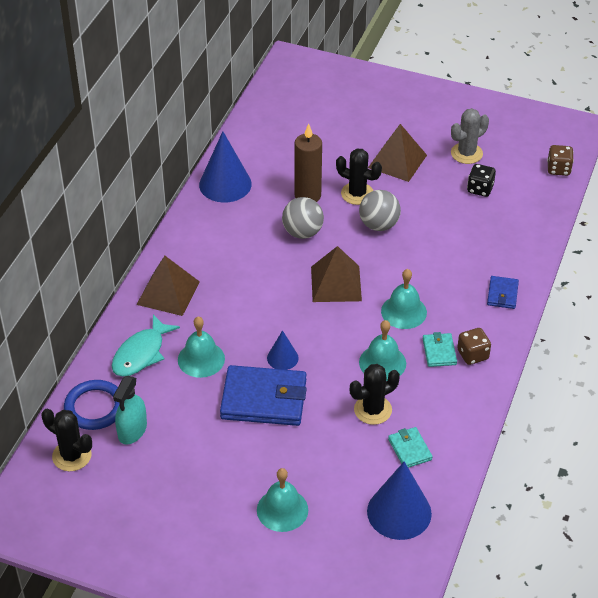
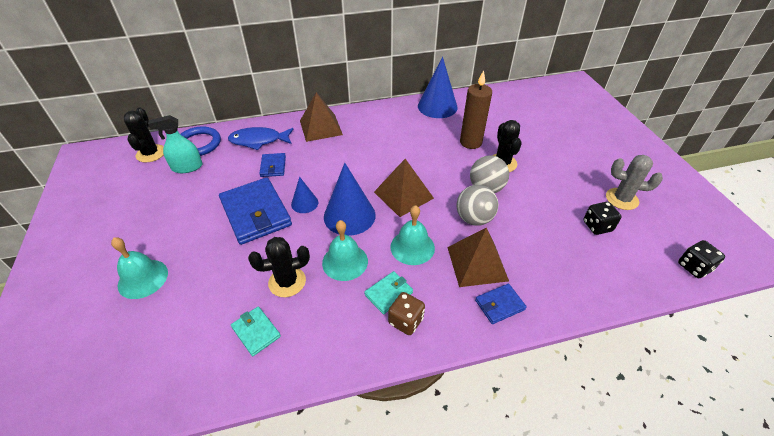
camera: 55 degrees right, 0 degrees up
turquoise fish [112,314,180,377] -> blue fish [228,127,293,150]
turquoise bell [178,317,225,378] -> blue wallet [259,153,286,177]
grey ball [282,197,324,239] -> grey ball moved to [457,185,498,226]
black cactus [350,364,400,425] -> black cactus turned 45 degrees counterclockwise [248,237,310,297]
blue cone [367,461,432,540] -> blue cone moved to [324,163,376,236]
brown pyramid [368,124,427,182] -> brown pyramid moved to [447,227,509,287]
turquoise wallet [388,427,433,468] -> turquoise wallet turned 75 degrees counterclockwise [231,307,281,356]
brown dice [547,145,574,176] -> black dice [678,240,725,278]

